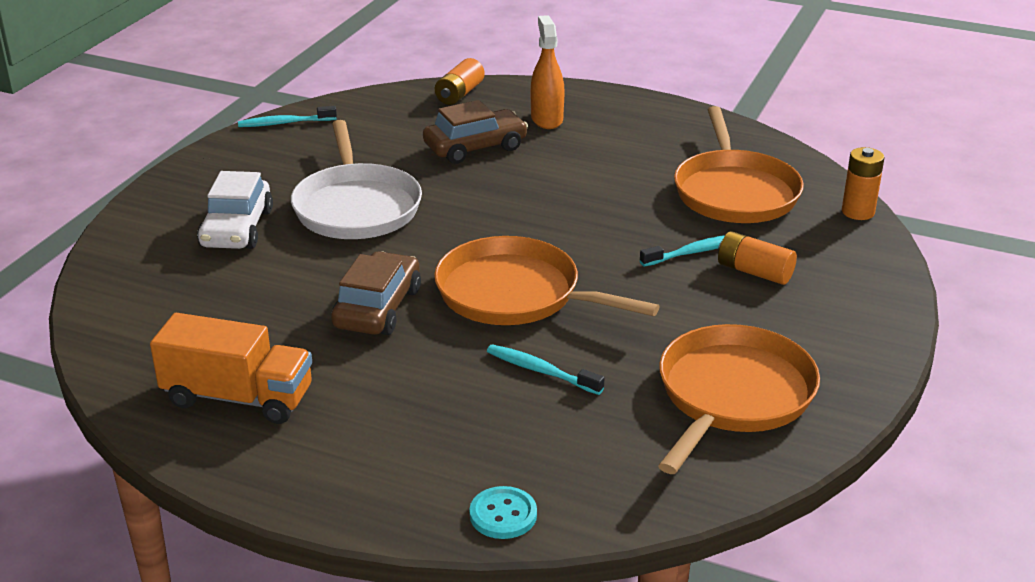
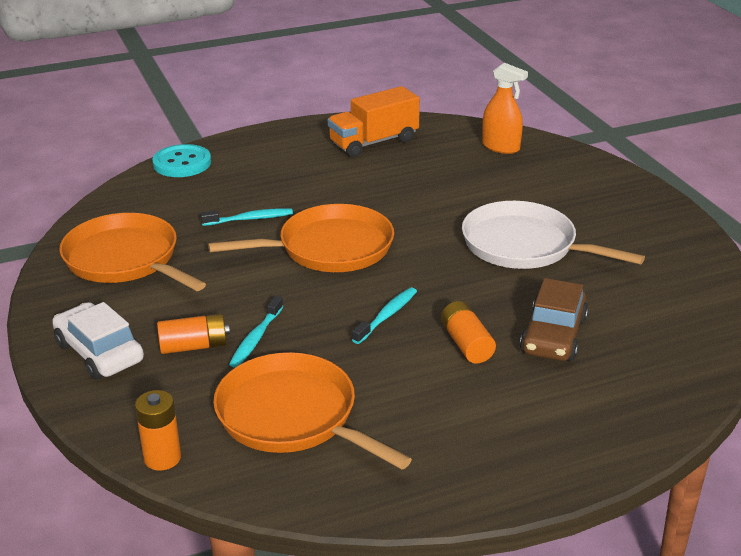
camera: 135 degrees right, 0 degrees up
white car [197,171,273,249] -> white car moved to [52,302,144,380]
turquoise toothbrush [238,106,337,127] -> turquoise toothbrush moved to [352,287,417,344]
brown car [331,251,421,335] -> none
orange battery [435,58,485,105] -> orange battery moved to [441,301,496,363]
turquoise button [469,486,537,539] -> turquoise button [152,144,211,177], size x1.53
orange spray bottle [531,15,565,129] -> orange spray bottle moved to [482,63,528,154]
orange pan [658,324,820,474] -> orange pan turned 150 degrees clockwise [59,213,206,291]

